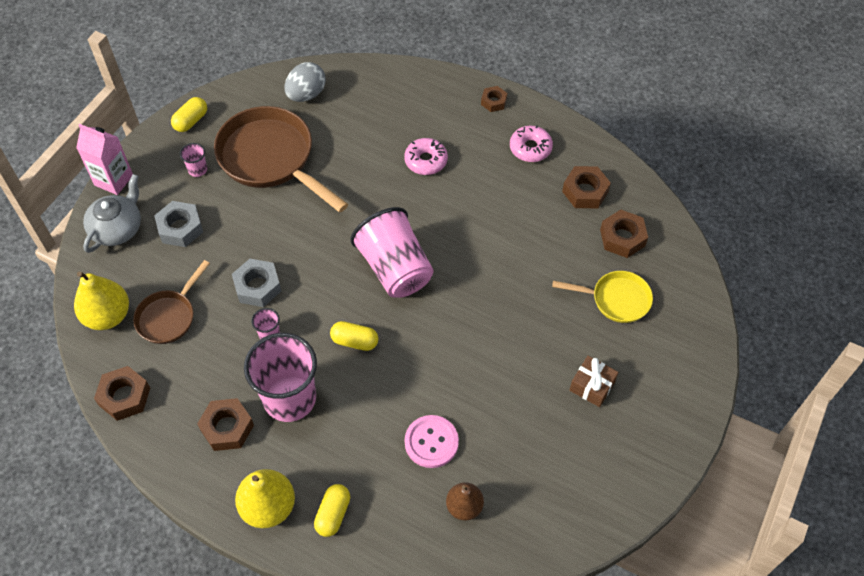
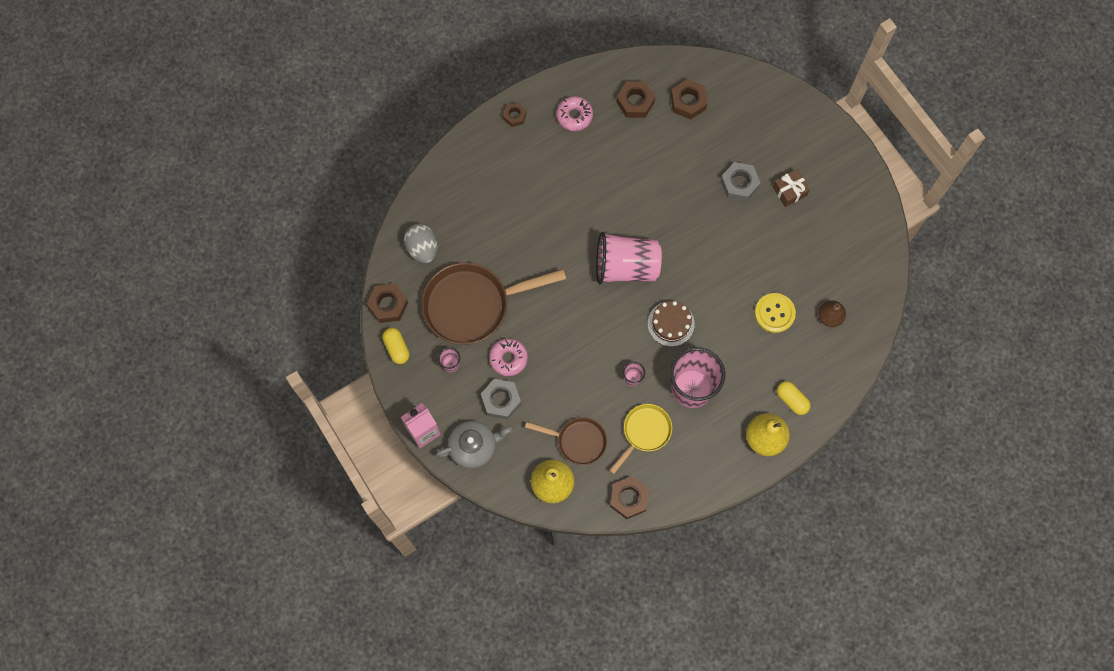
camera: 60 degrees left, 15 degrees up
grey teapot [83,174,141,253] -> grey teapot turned 105 degrees clockwise [436,421,512,469]
brown pan [133,260,210,344] -> brown pan turned 45 degrees counterclockwise [525,417,607,465]
brown nut [197,398,254,451] -> brown nut moved to [367,284,408,323]
grey nut [232,259,281,307] -> grey nut moved to [720,162,761,202]
yellow capsule [330,321,379,351] -> brown cake [648,301,695,347]
pink donut [404,138,448,175] -> pink donut moved to [489,338,528,376]
pink button [405,415,459,468] -> yellow button [755,293,796,333]
yellow pan [552,271,653,323] -> yellow pan moved to [609,404,672,474]

